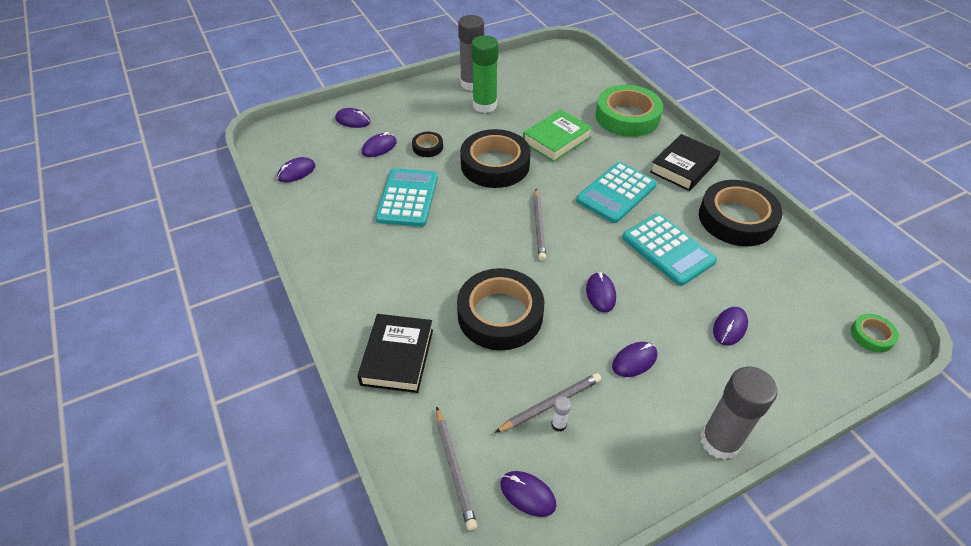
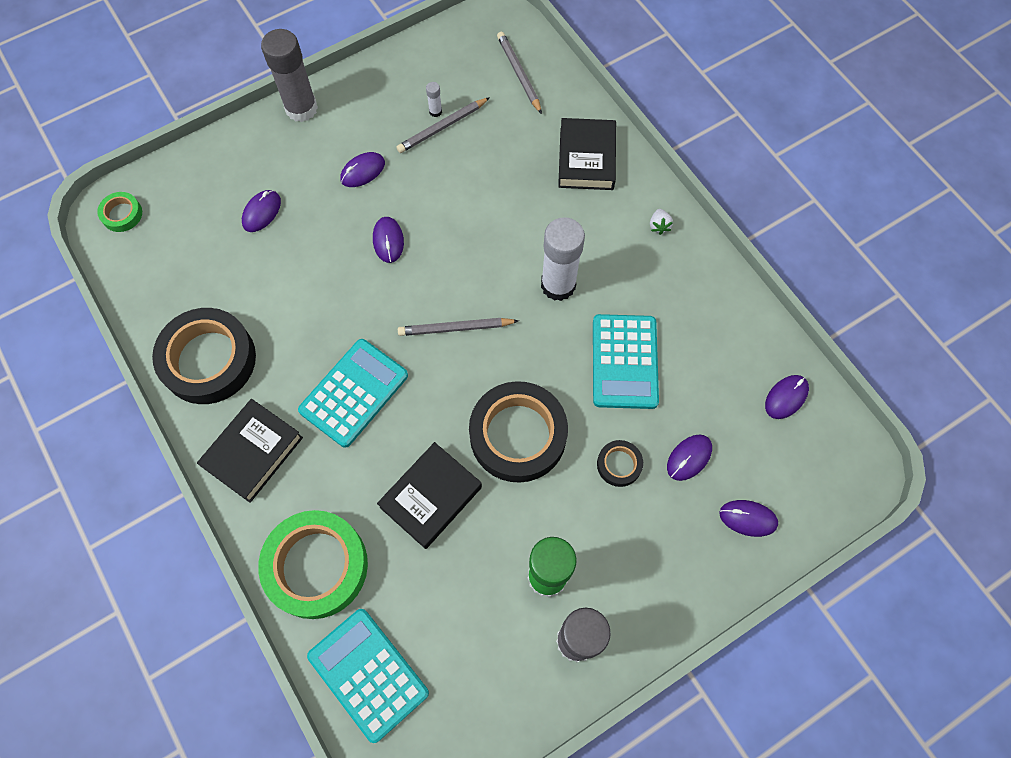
camera: 175 degrees right, 20 degrees up
black tape [457,268,544,350] -> none
purple mouse [500,471,556,517] -> none
green book [523,109,592,162] -> black book [377,442,482,549]
grey pencil [533,189,546,261] -> grey pencil turned 90 degrees counterclockwise [398,318,519,336]
turquoise calculator [622,214,717,286] -> turquoise calculator moved to [307,609,429,743]
none -> white glue stick [541,217,585,301]
none -> white strawberry [650,209,673,235]

